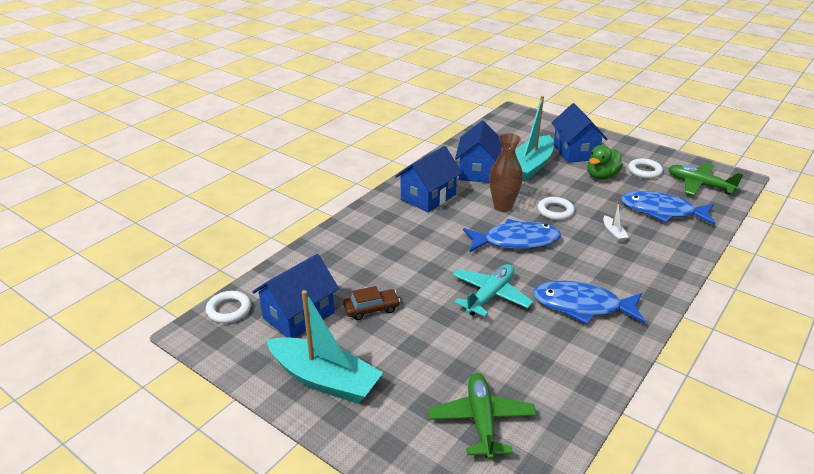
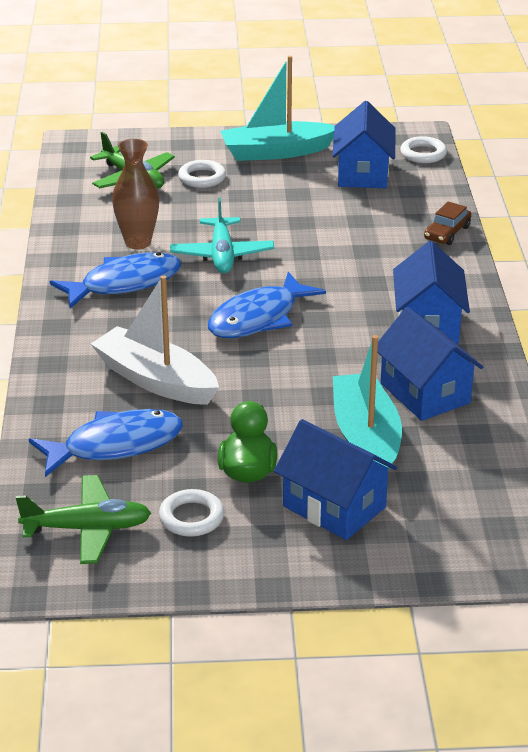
camera: 140 degrees right, 0 degrees up
brown car [343,286,400,320] -> brown car moved to [424,201,471,245]
brown vase [489,133,523,212] -> brown vase moved to [112,139,159,249]
white ring [538,197,575,220] -> white ring moved to [178,160,226,188]
white boat [603,201,629,242] -> white boat [91,275,219,405], size x2.39

